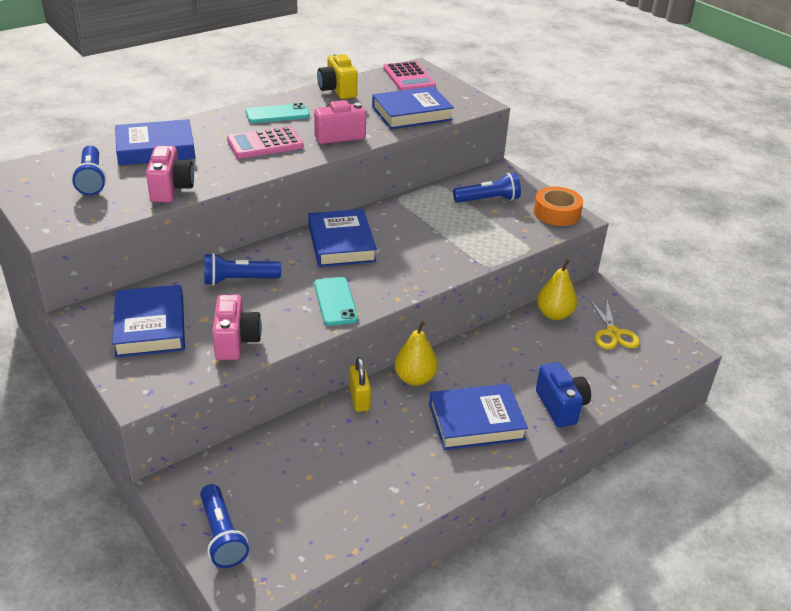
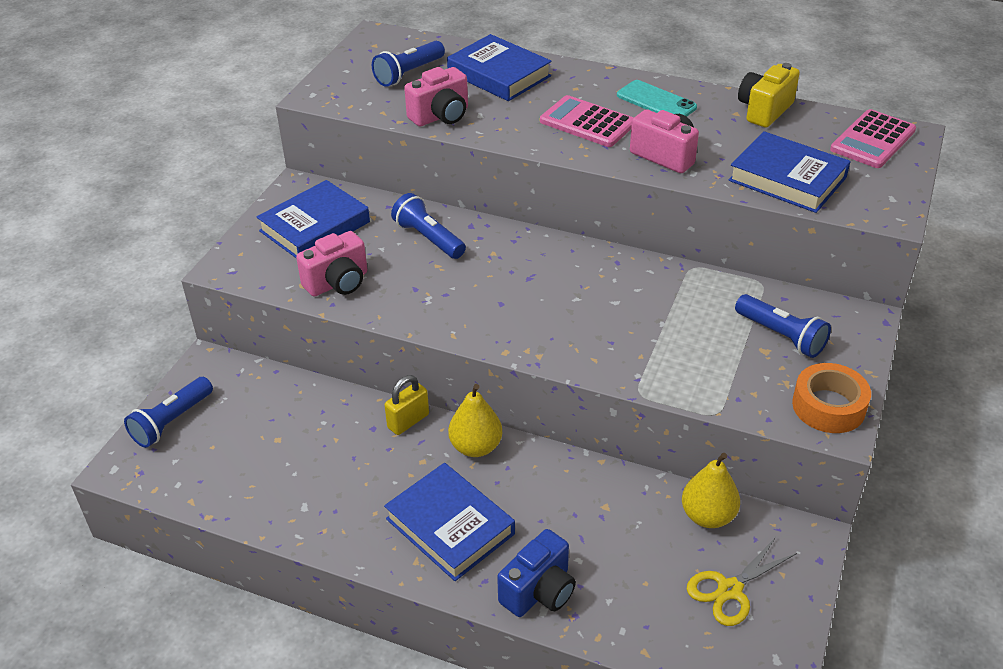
camera: 60 degrees right, 5 degrees up
blue book [308,209,377,267] -> none
turquoise phone [314,277,358,326] -> none

